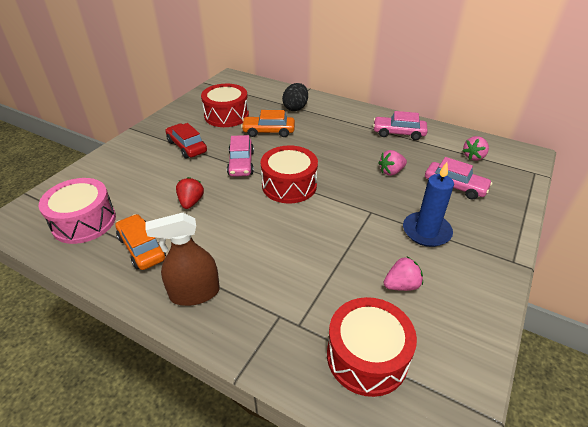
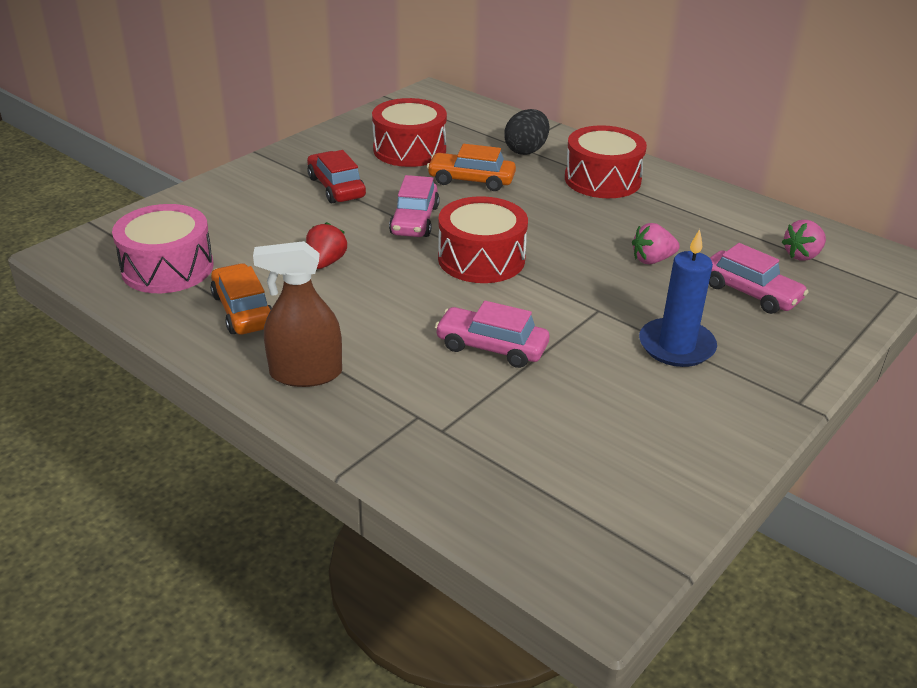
camera: 10 degrees right, 5 degrees down
red drum [327,297,417,397] -> red drum moved to [565,125,647,198]
pink car [373,111,428,140] -> pink car moved to [435,301,549,368]
pink strawberry [384,257,423,291] -> none

